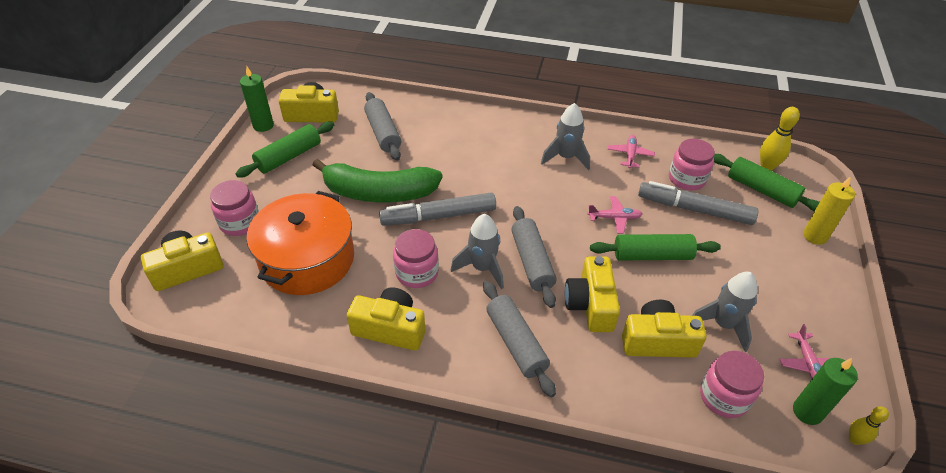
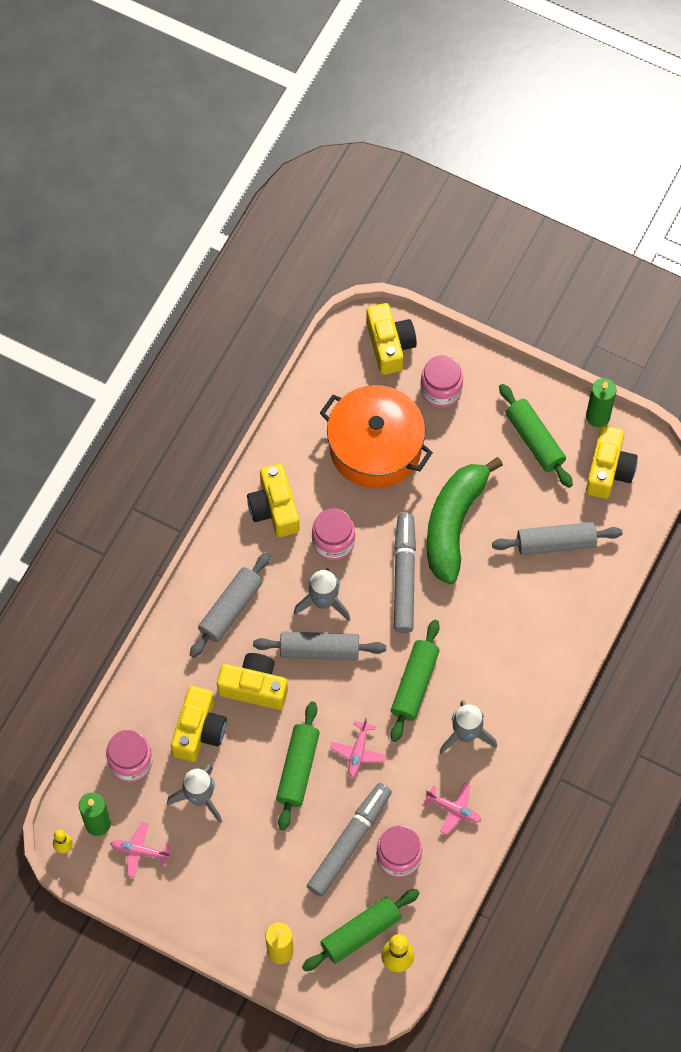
camera: 105 degrees right, 20 degrees up
yellow camera [347,287,425,351] -> yellow camera turned 135 degrees clockwise [247,464,300,537]
grey rolling pin [483,281,556,397] -> grey rolling pin turned 45 degrees counterclockwise [190,552,271,658]
none -> green rolling pin [391,620,440,742]

